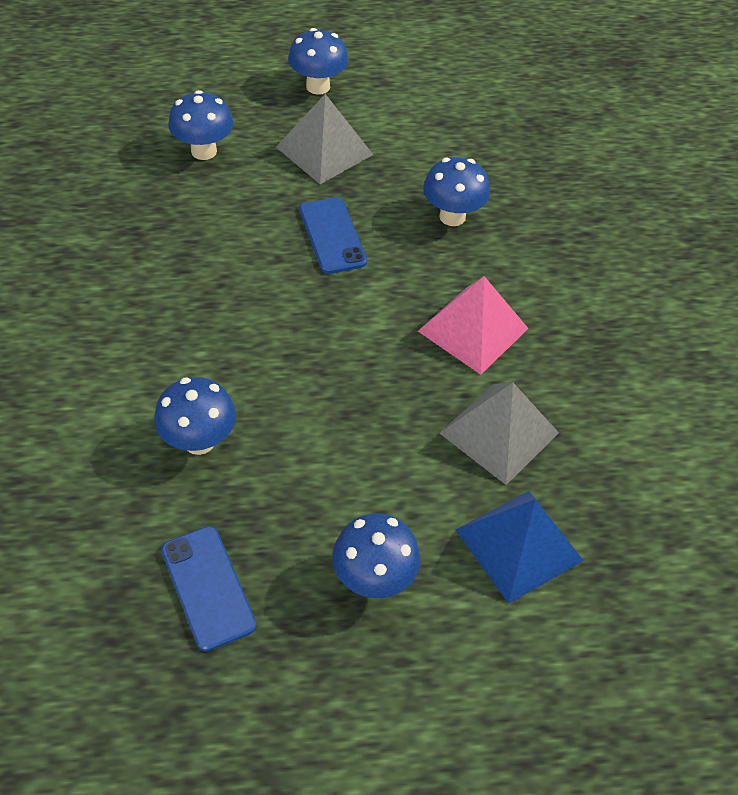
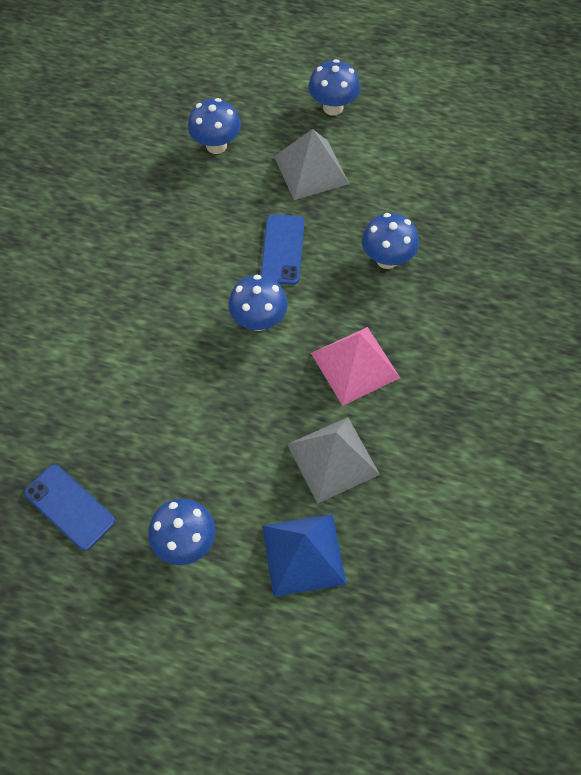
camera: 25 degrees right, 10 degrees up
blue mushroom [154,377,236,455] -> blue mushroom moved to [228,275,288,331]
blue phone [161,526,256,652] -> blue phone turned 45 degrees counterclockwise [24,464,115,551]

